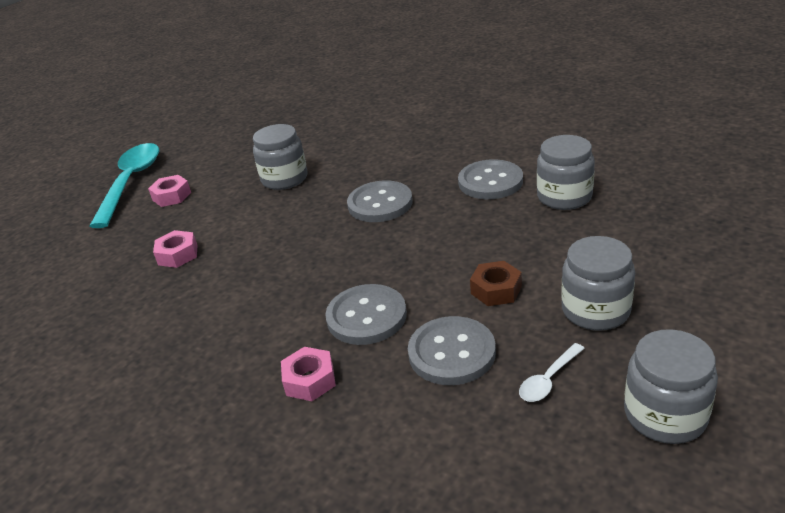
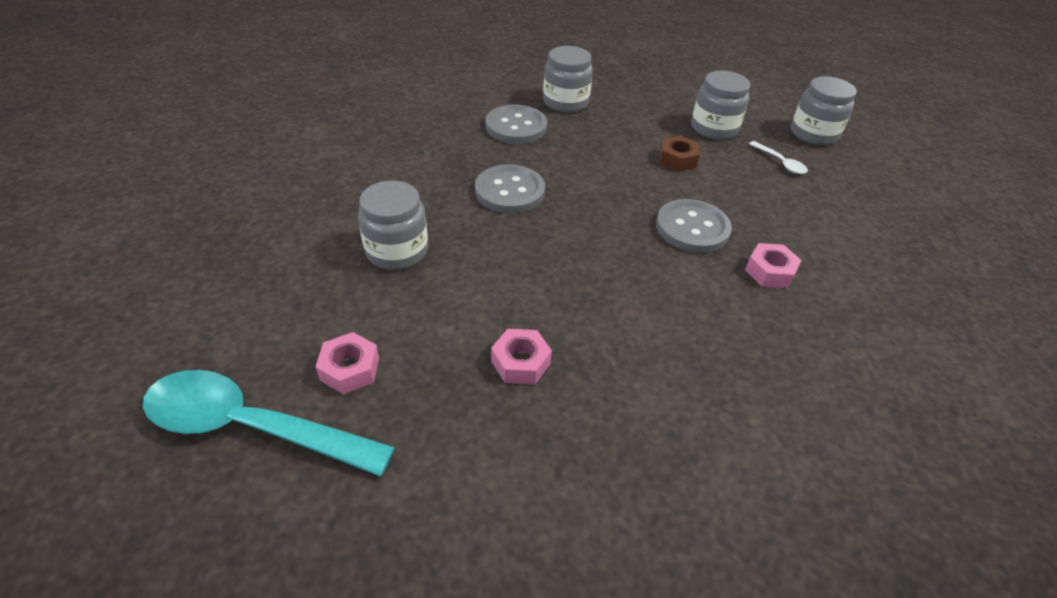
camera: 85 degrees left, 10 degrees up
grey button [408,316,496,385] -> none

